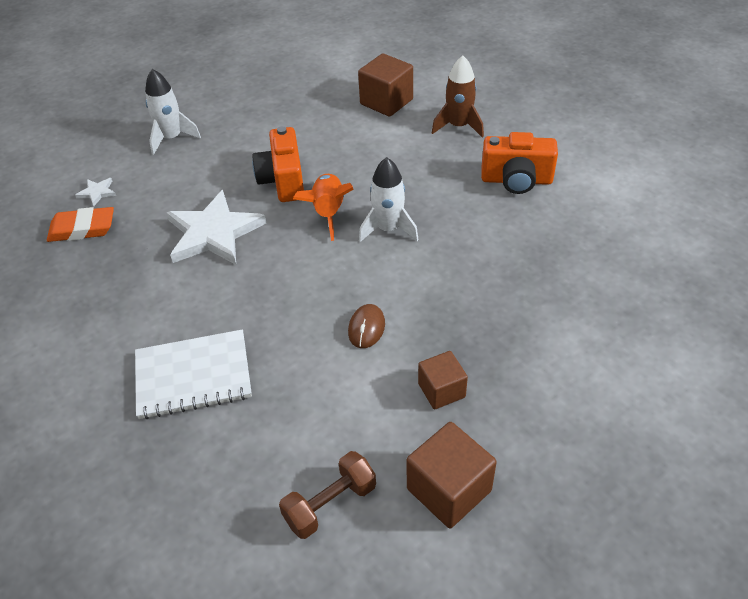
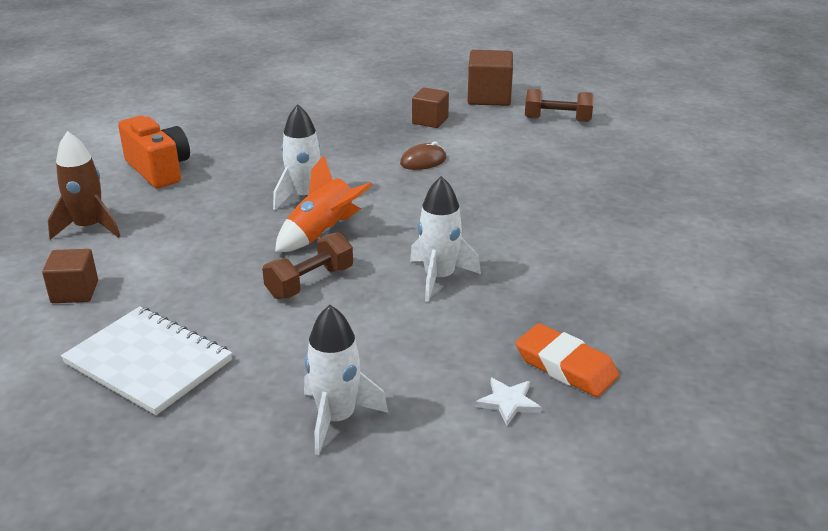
camera: 135 degrees left, 15 degrees down
white notebook [135,329,252,419] -> white notebook moved to [61,306,232,415]
white star [166,190,267,265] -> white rocket [410,176,481,302]
orange camera [252,126,304,202] -> brown dumbbell [262,232,353,299]
brown cube [358,53,413,117] -> brown cube [42,249,98,303], size x0.65

